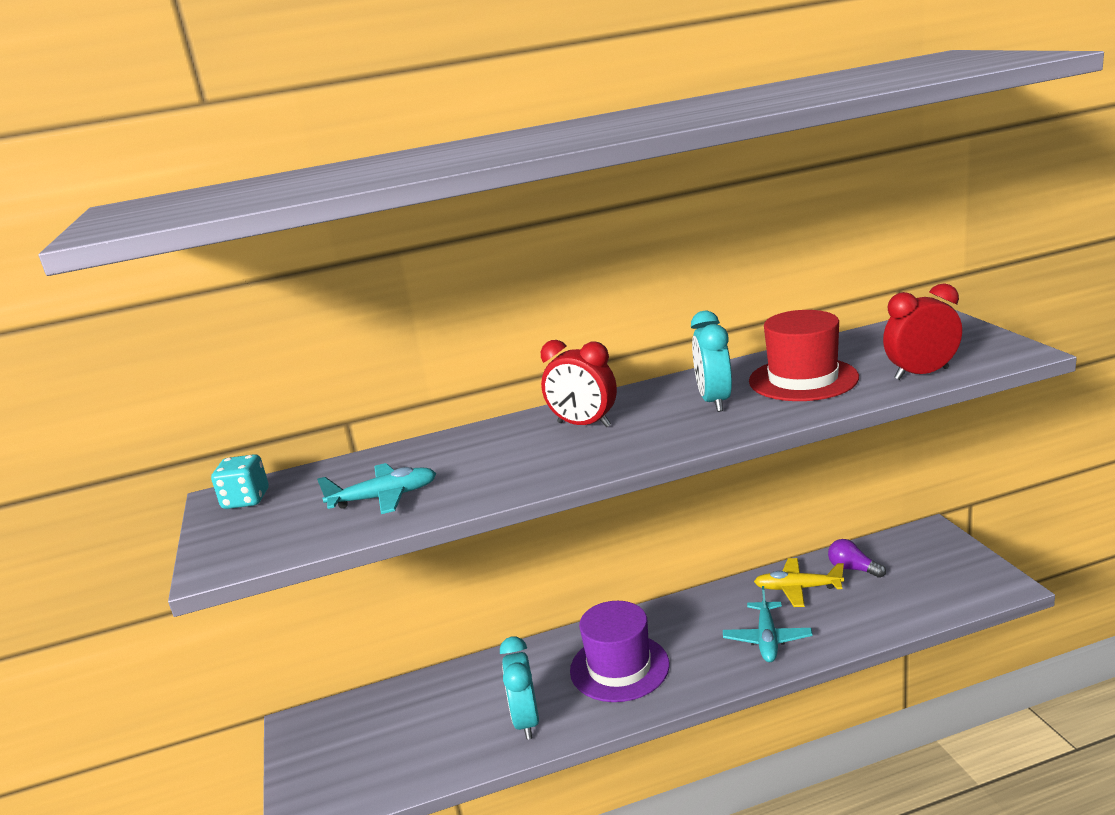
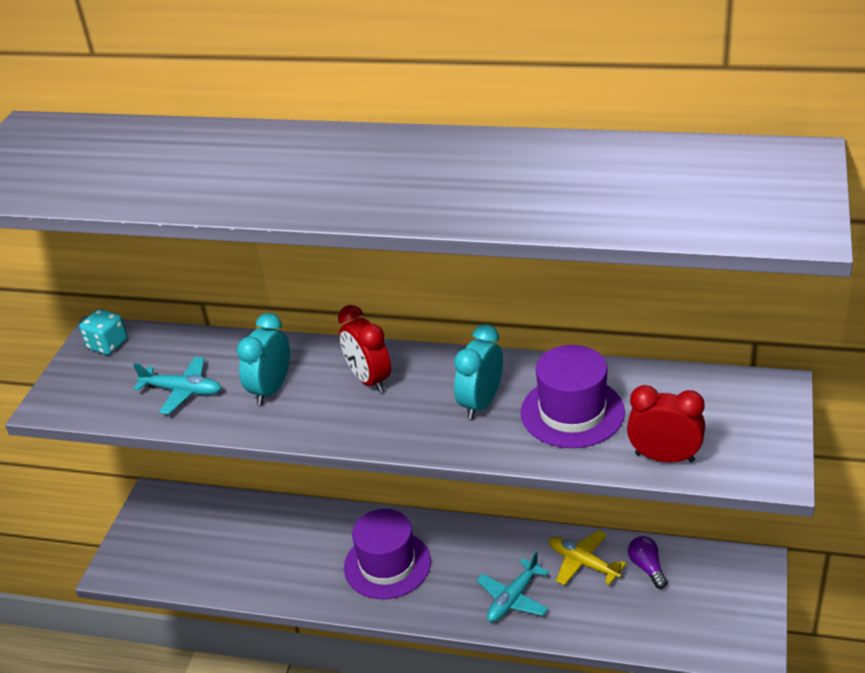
camera: 30 degrees right, 15 degrees up
turquoise clock [500,636,539,740] -> turquoise clock moved to [237,313,290,405]
red hat [749,310,859,401] -> purple hat [521,345,625,448]

